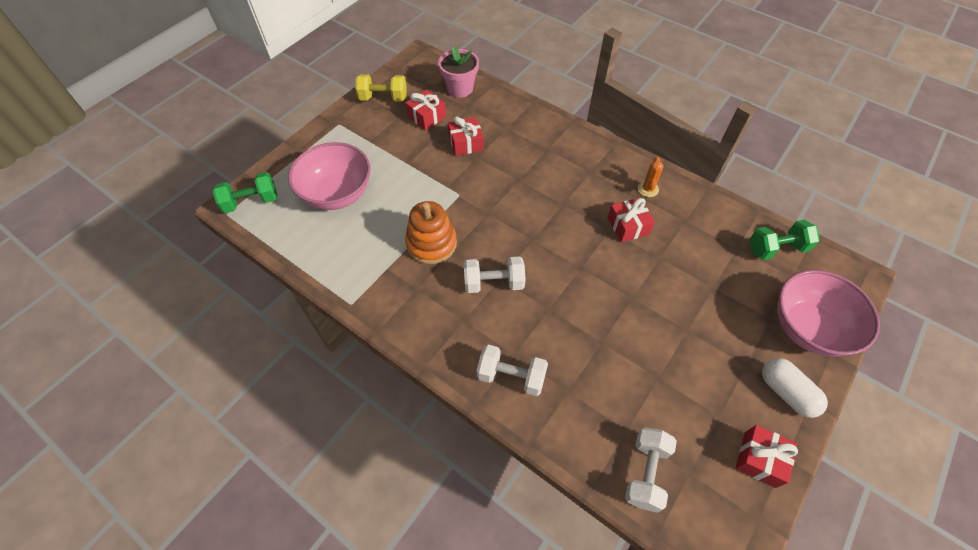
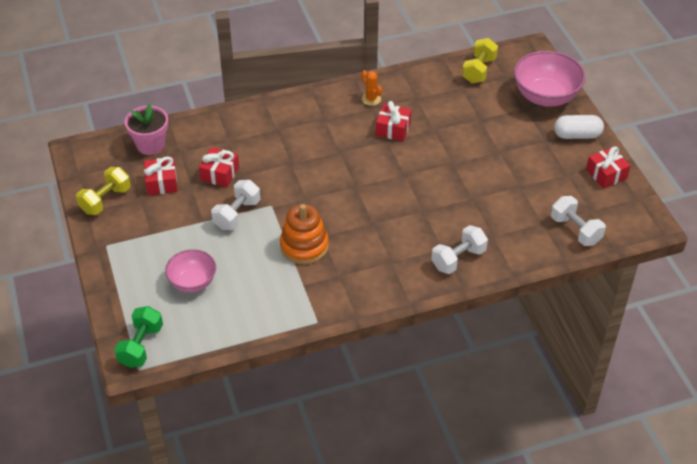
camera: 55 degrees left, 10 degrees down
pink bowl [288,142,370,210] -> pink bowl [165,249,216,293], size x0.62
white dumbbell [464,256,526,293] -> white dumbbell moved to [211,180,261,230]
green dumbbell [749,220,820,260] -> yellow dumbbell [462,38,498,84]

